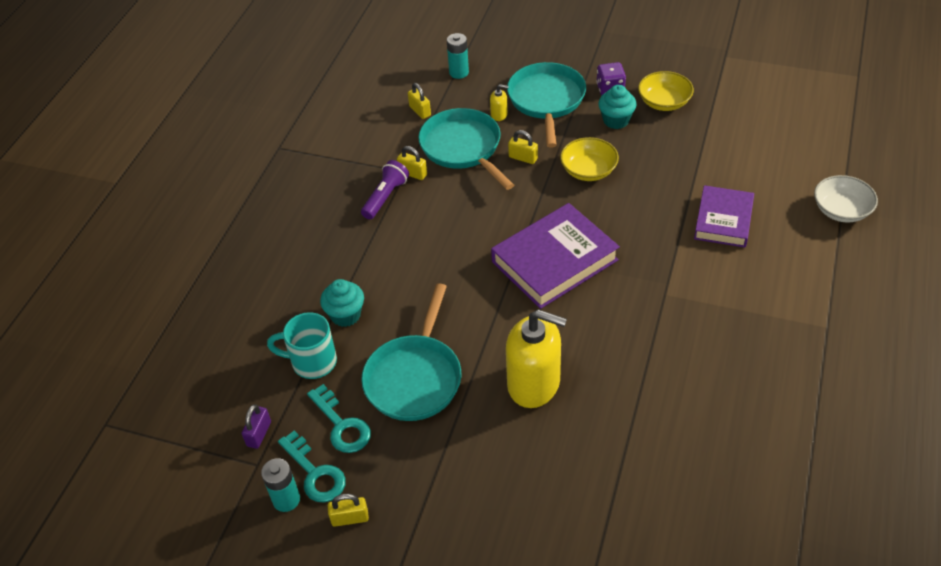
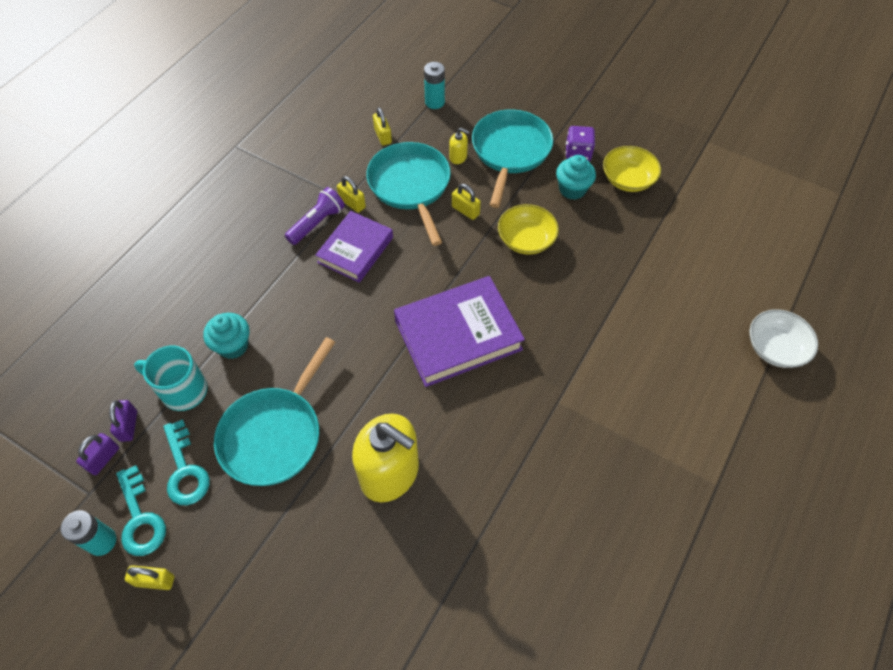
camera: 10 degrees right, 10 degrees up
purple book [694,185,754,248] -> purple book moved to [315,211,393,283]
none -> purple padlock [109,400,137,442]

